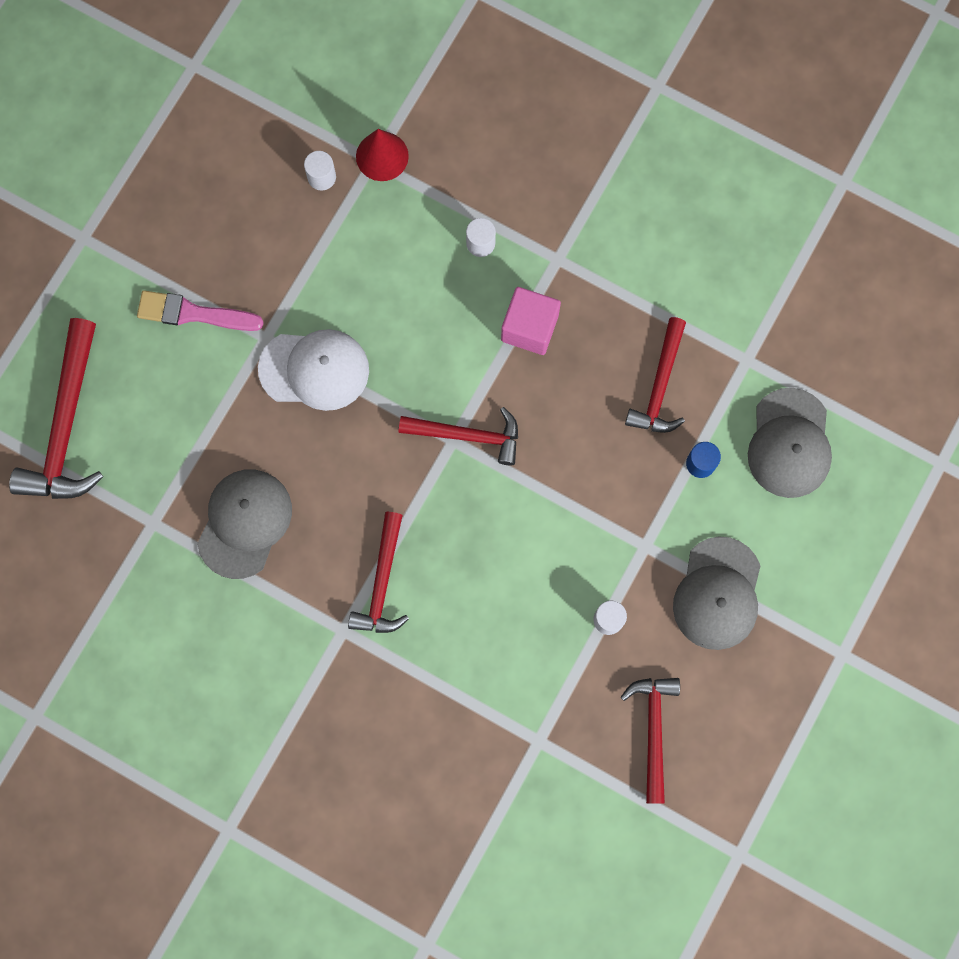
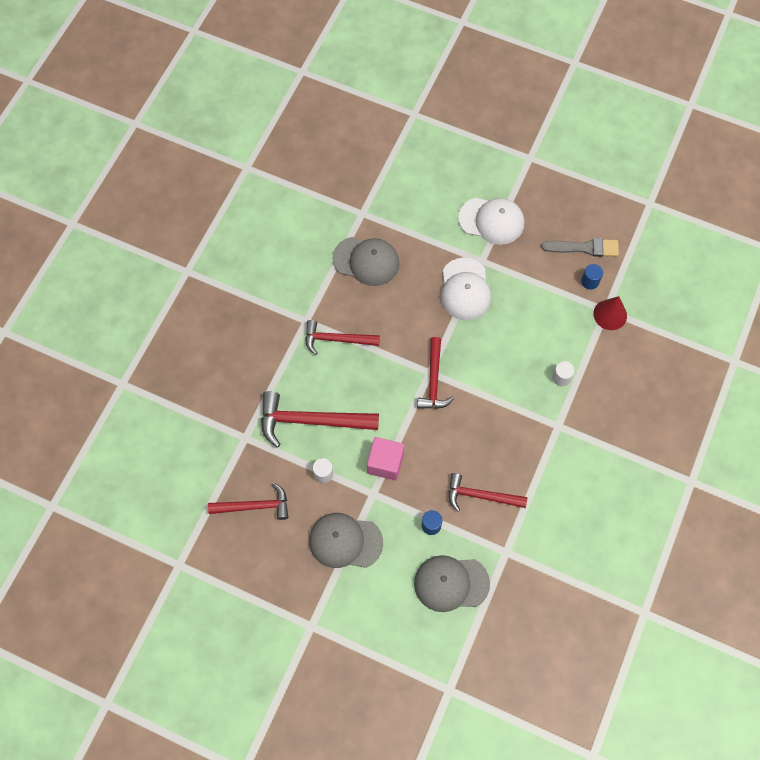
camera: 85 degrees right, 10 degrees down
red hammer [9,318,103,499] -> red hammer moved to [261,391,379,448]
pink brush [137,290,264,331] -> white cap [458,198,524,245]
white cylinder [304,151,336,190] -> blue cylinder [581,264,603,290]
pink cube [501,287,561,355] -> pink cube moved to [367,437,404,480]
none -> grey brush [541,238,619,257]

